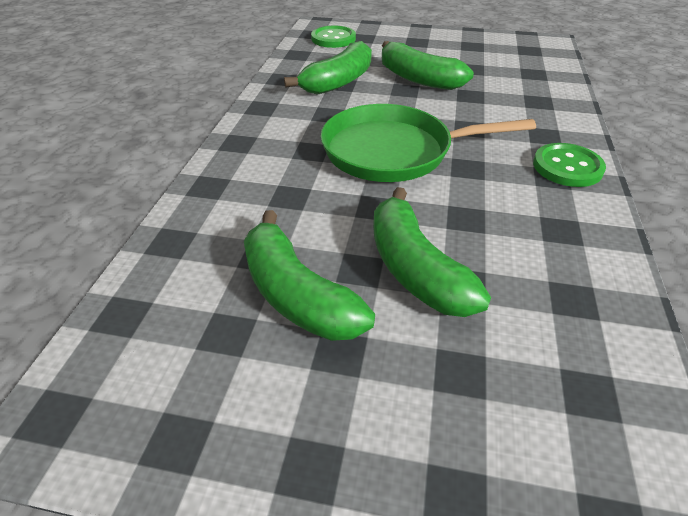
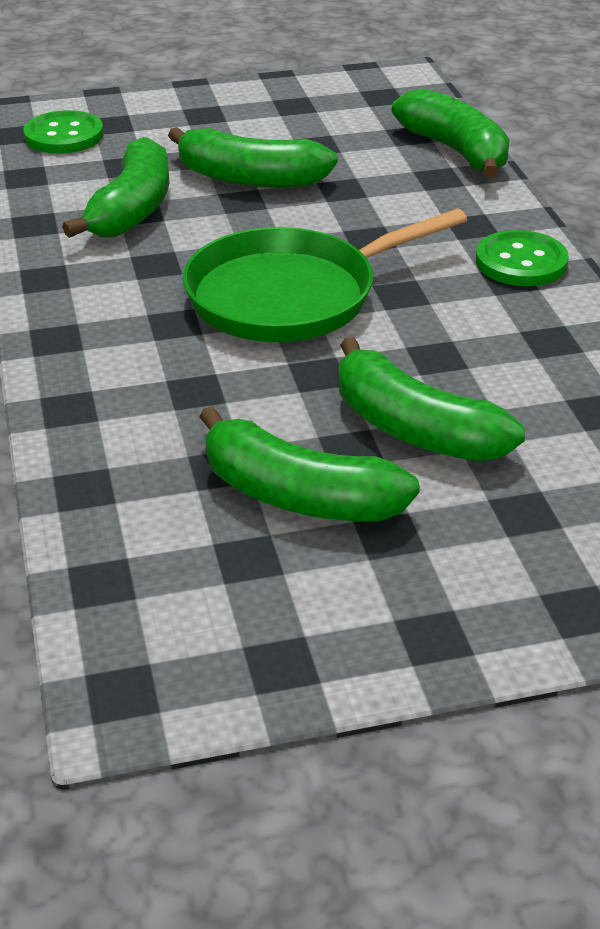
camera: 25 degrees left, 5 degrees down
none -> green banana [392,89,510,178]

